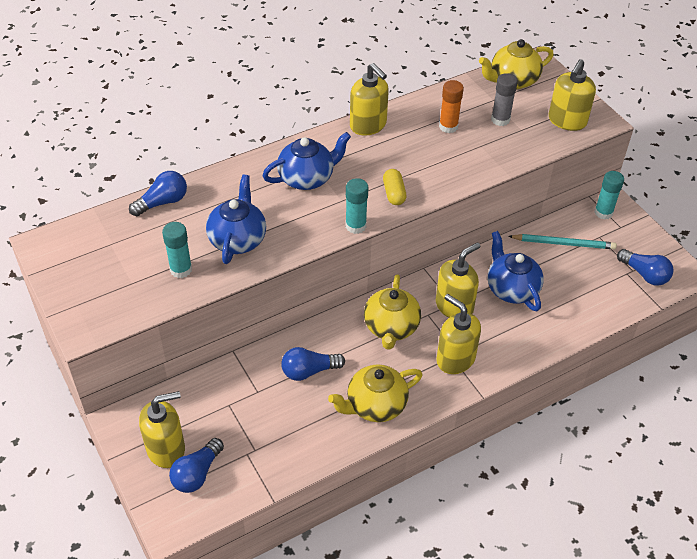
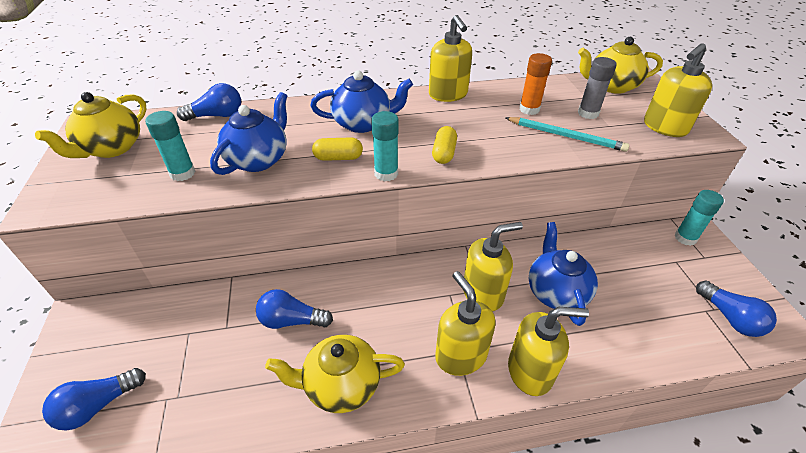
camera: 20 degrees right, 5 degrees down
yellow soap dispenser [139,391,185,468] -> yellow soap dispenser moved to [508,307,589,396]
yellow teapot [364,274,421,350] -> yellow teapot moved to [35,92,147,158]
turquoise pencil [508,234,617,250] -> turquoise pencil moved to [505,117,630,152]
none -> yellow capsule [312,137,363,161]

